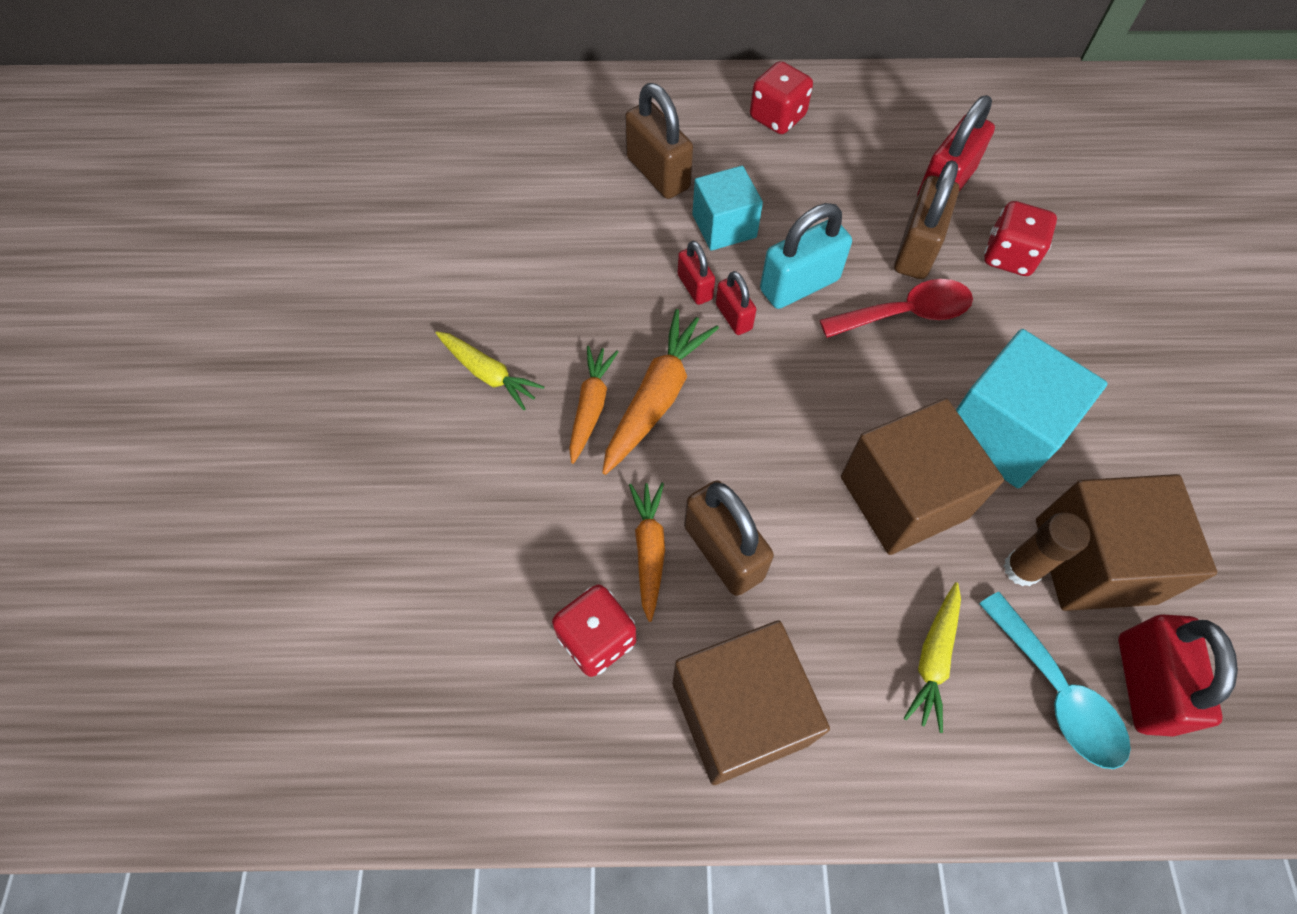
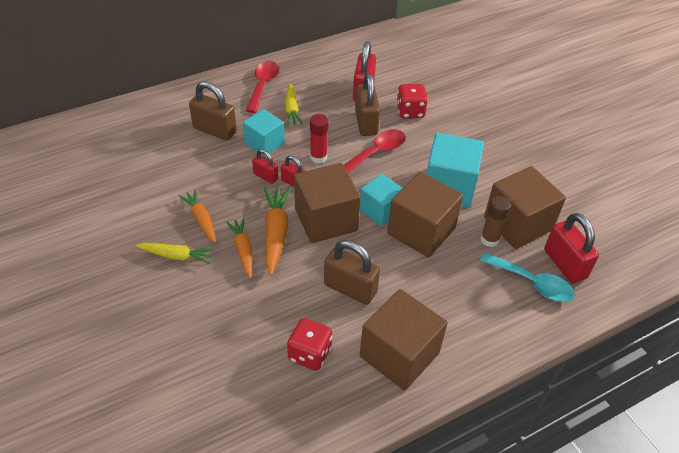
camera: 30 degrees left, 15 degrees down
orange carrot [629,483,665,622] -> orange carrot moved to [179,190,216,243]
red dice [750,61,813,134] -> red spoon [245,61,279,113]
turquoise padlock [760,203,852,309] -> red glue stick [310,114,329,163]
yellow carrot [904,582,961,733] -> yellow carrot moved to [285,84,303,126]
none -> brown cube [294,163,361,243]
none -> turquoise cube [360,174,403,226]

